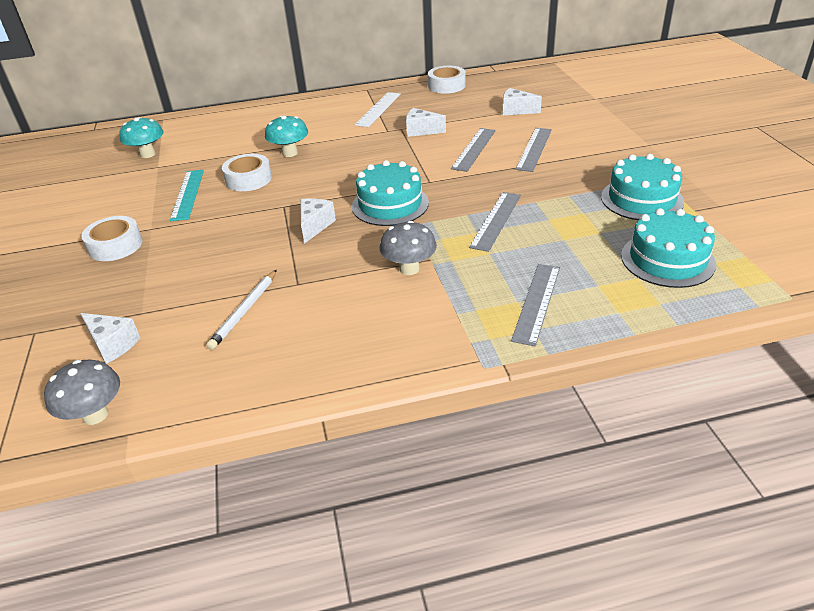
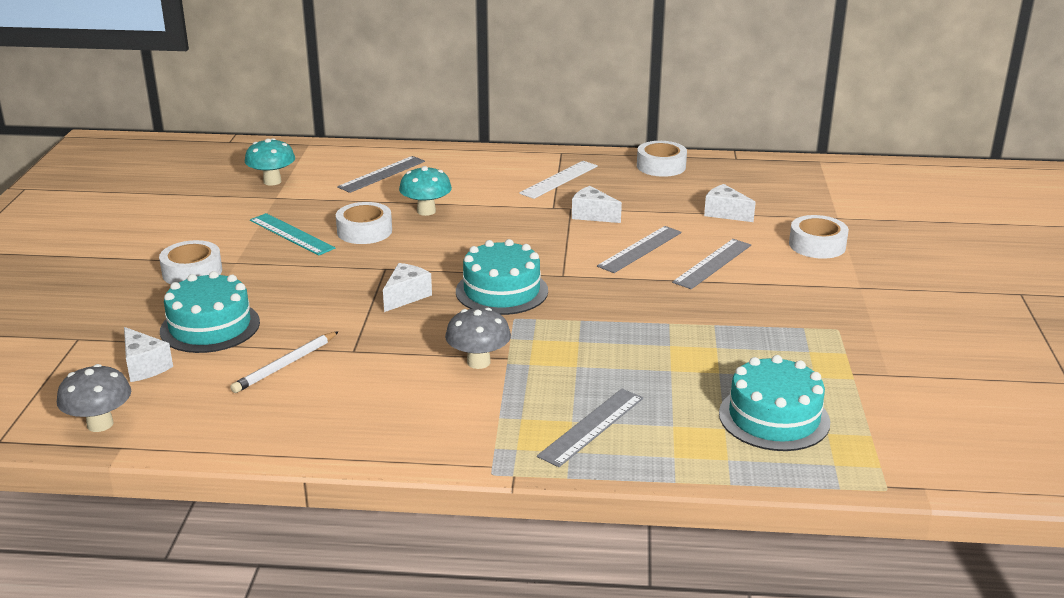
camera: 15 degrees right, 10 degrees down
turquoise ruler [170,170,204,221] -> turquoise ruler turned 60 degrees counterclockwise [250,213,335,256]
grey ruler [469,192,521,252] -> grey ruler moved to [337,156,425,193]
turquoise cake [601,154,684,220] -> turquoise cake moved to [160,271,260,353]
none -> white tape [789,215,849,259]

